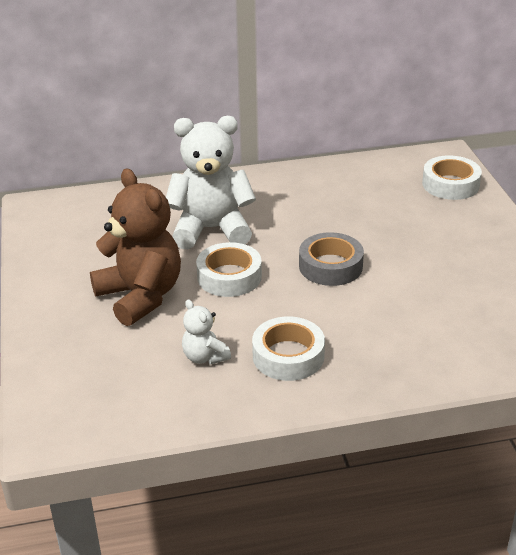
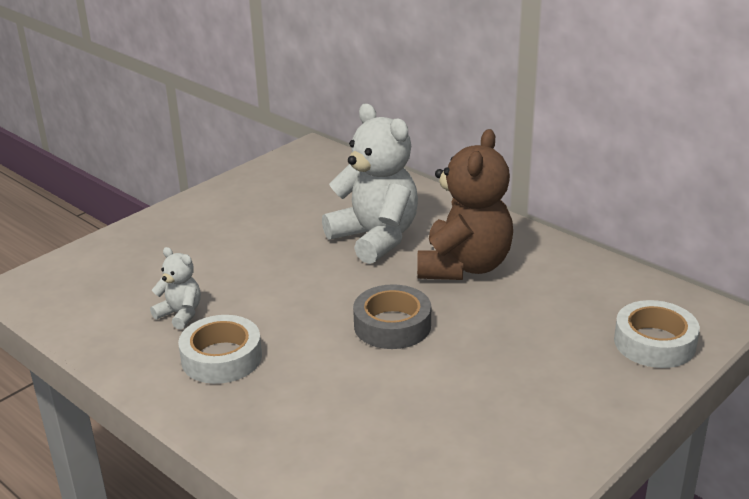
camera: 55 degrees right, 5 degrees down
brown teddy bear [90,169,181,326] -> brown teddy bear moved to [417,129,513,280]
white teddy bear [182,299,231,364] -> white teddy bear turned 105 degrees clockwise [150,247,201,329]
white tape [196,242,262,297] -> none

